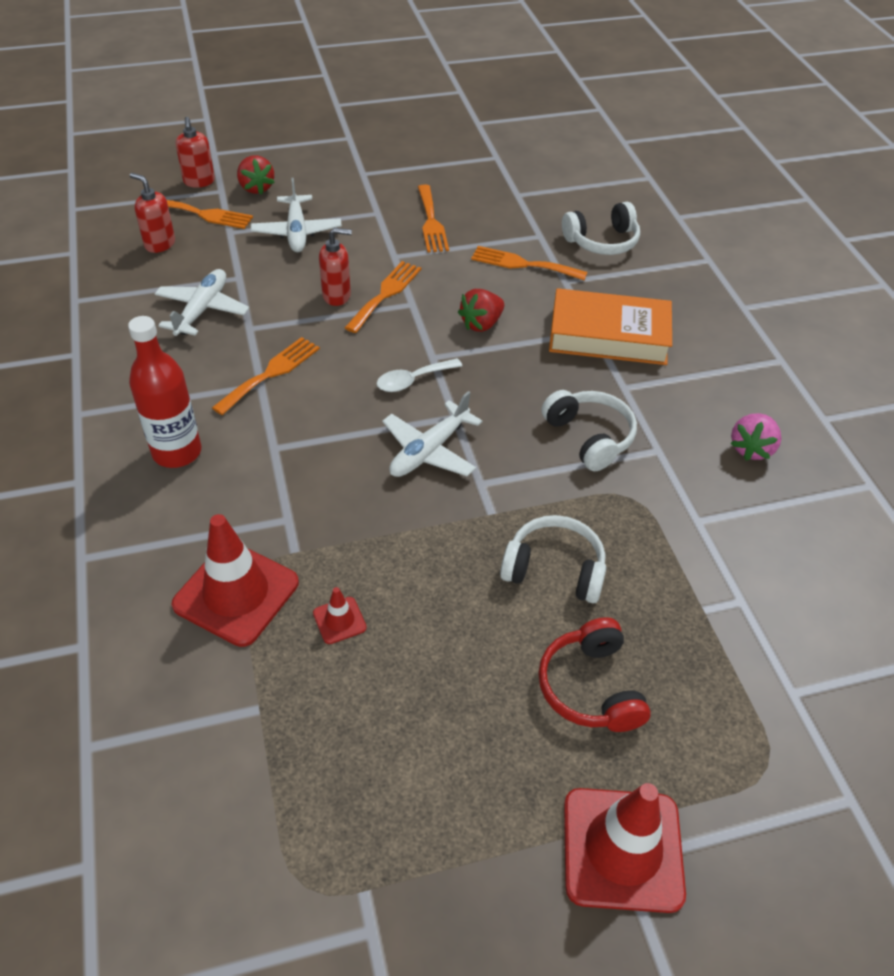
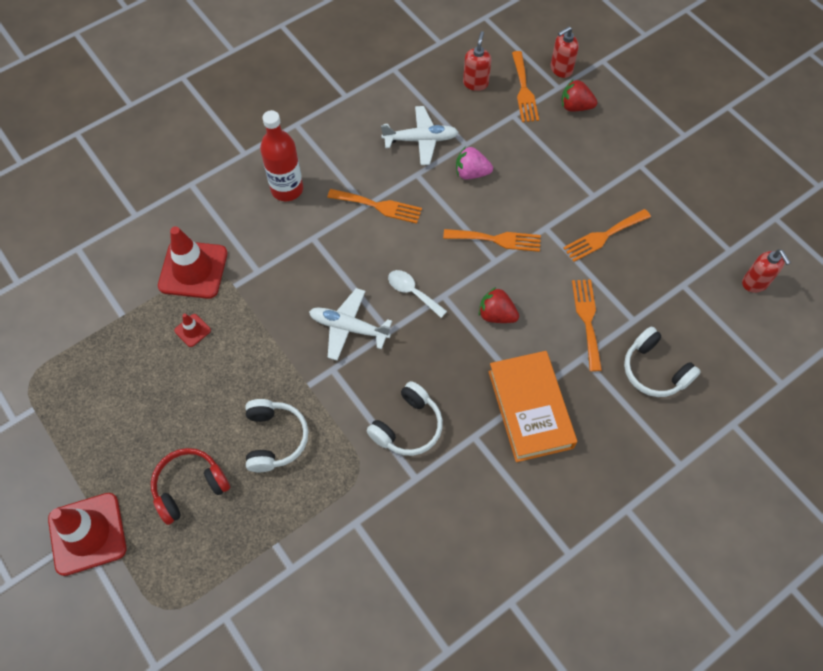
camera: 70 degrees right, 15 degrees up
red strawberry [237,155,275,195] -> red strawberry turned 60 degrees clockwise [561,79,597,112]
white plane [251,178,342,252] -> none
red soap dispenser [319,228,352,306] -> red soap dispenser moved to [742,249,791,293]
pink strawberry [730,413,782,461] -> pink strawberry moved to [456,146,493,179]

